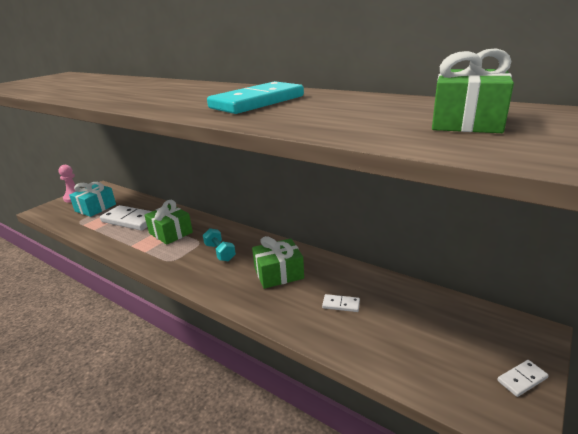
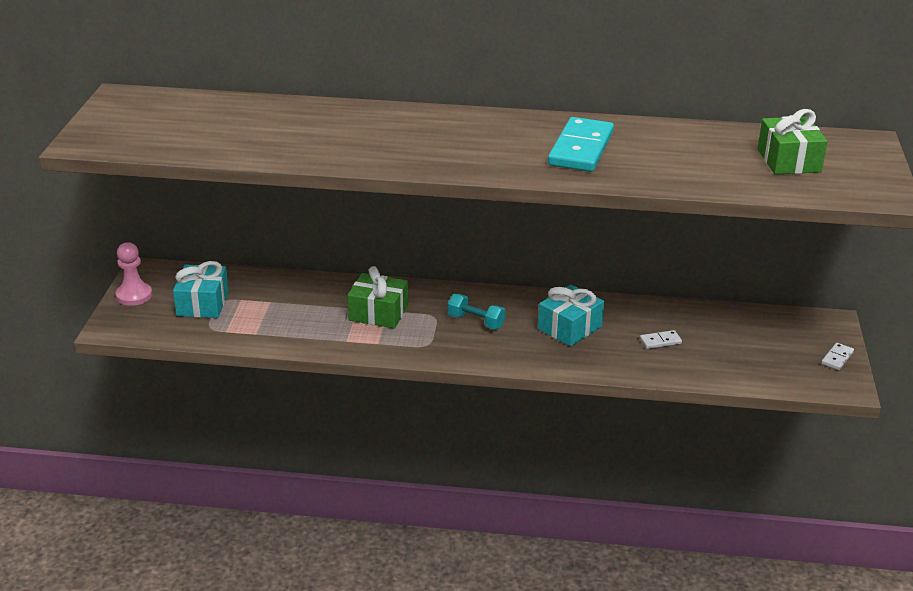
camera: 30 degrees left, 5 degrees up
white domino [100,205,152,230] -> none
green gift [252,236,304,289] -> turquoise gift [538,285,604,346]

